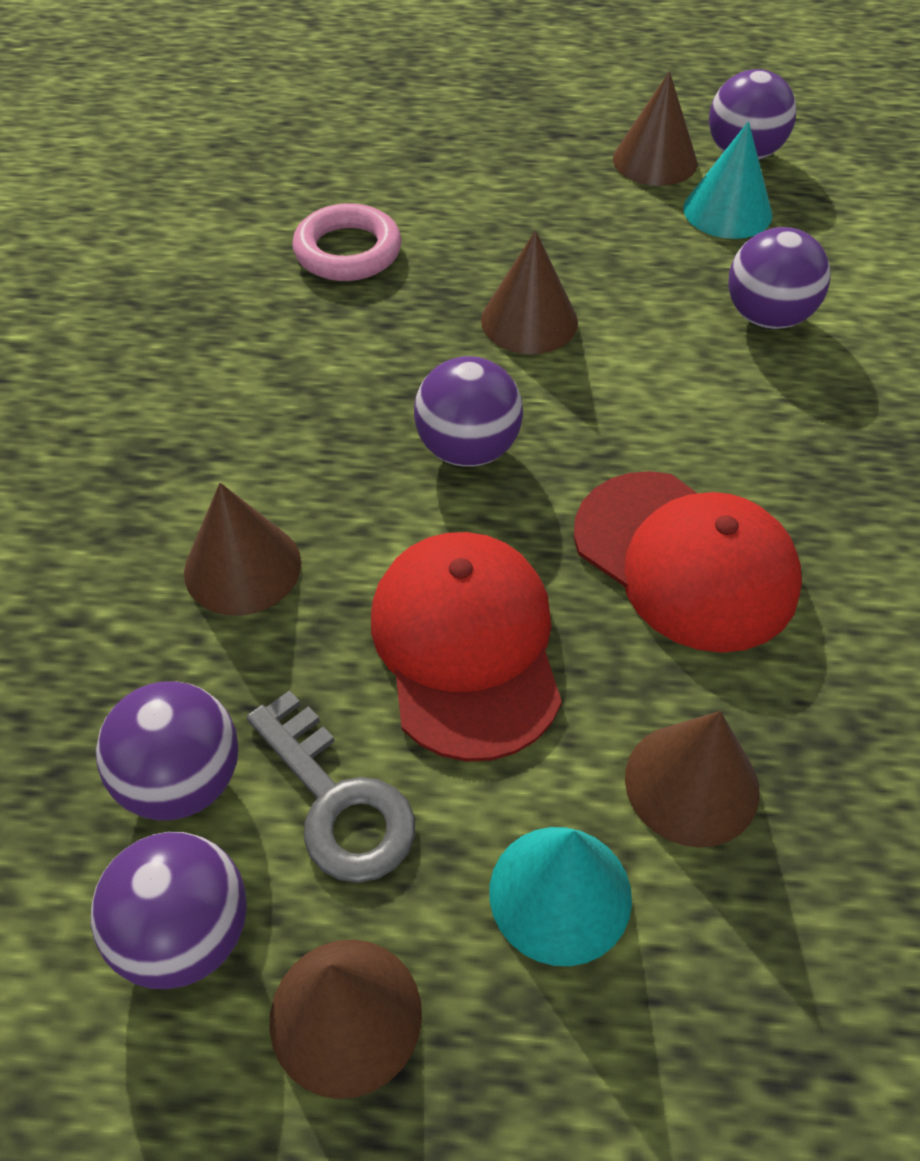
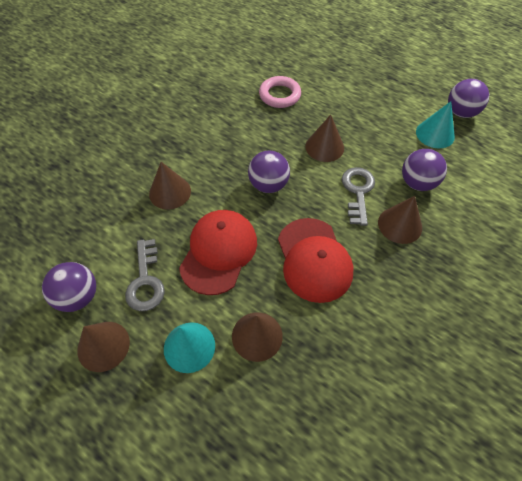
camera: 30 degrees right, 5 degrees up
purple ball [96,681,238,820] -> none
brown cone [613,71,697,186] -> brown cone moved to [378,196,422,244]
none -> grey key [342,167,375,226]

